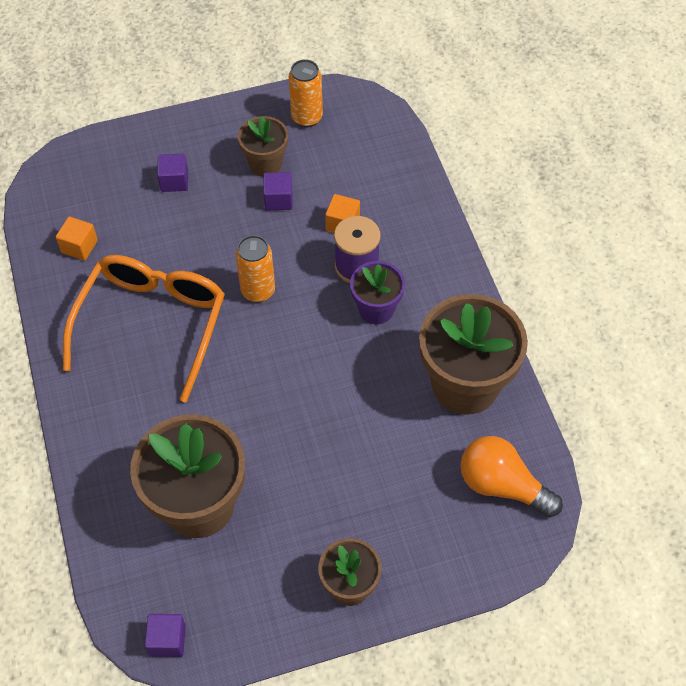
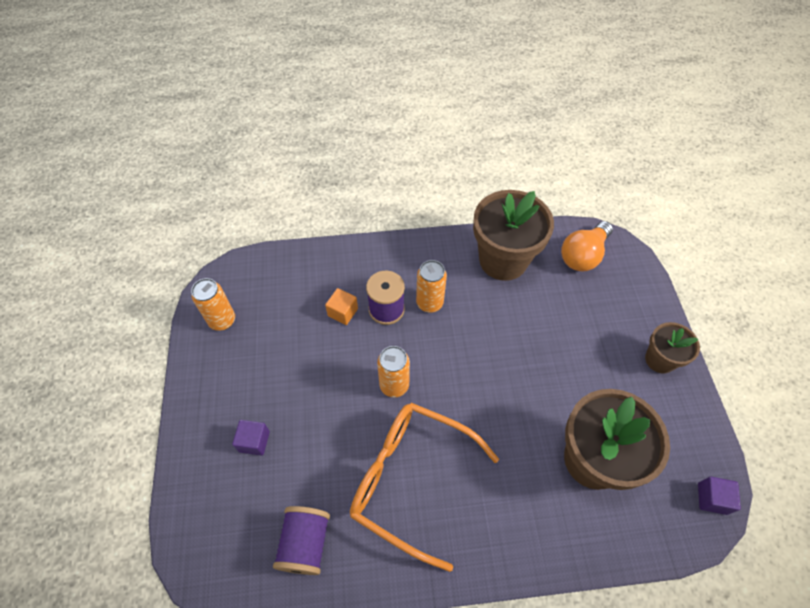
camera: 80 degrees left, 0 degrees up
orange cube [56,216,98,261] -> purple spool [273,506,330,575]
brown flower pot [238,116,288,177] -> none
purple cube [263,172,293,210] -> none
purple flower pot [350,261,405,324] -> orange can [416,260,447,313]

